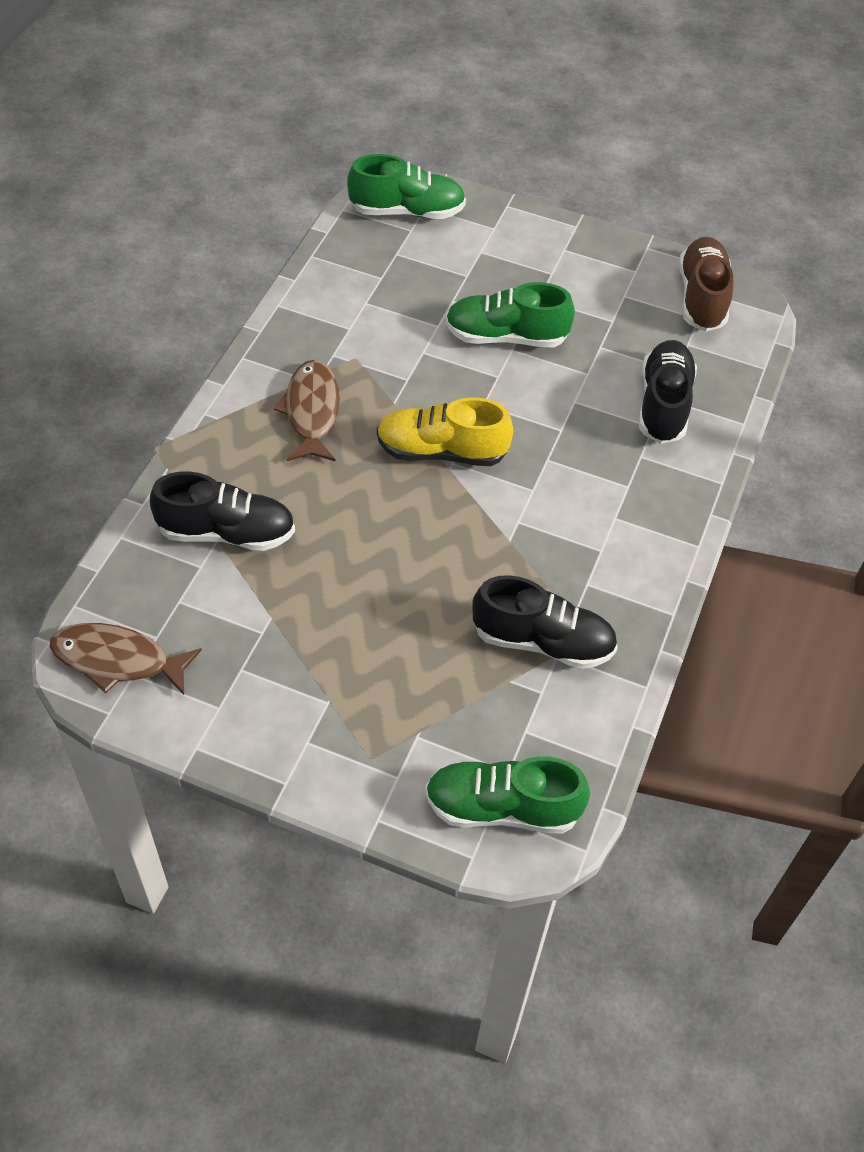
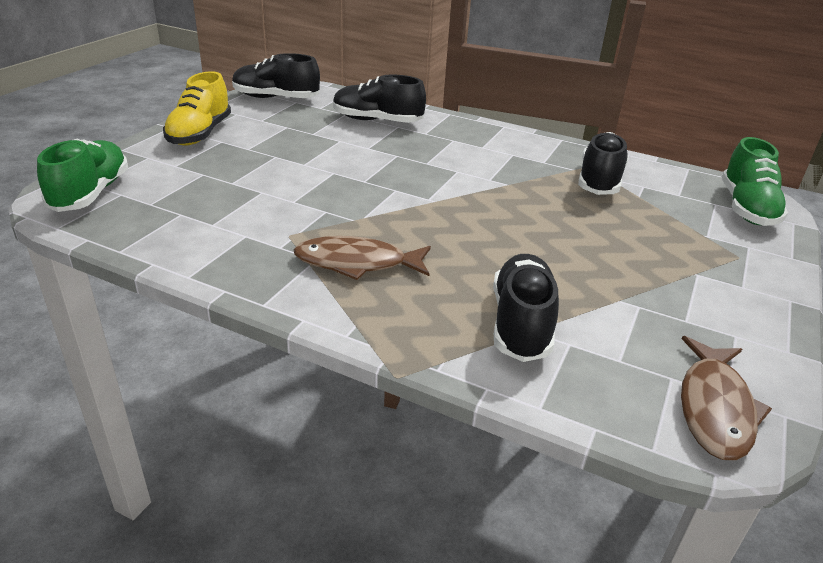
camera: 85 degrees left, 20 degrees down
yellow shoe [377,397,513,466] -> yellow shoe moved to [163,71,231,146]
green shoe [445,282,575,347] -> none
brown shoe [679,237,733,332] -> black shoe [232,53,320,98]

